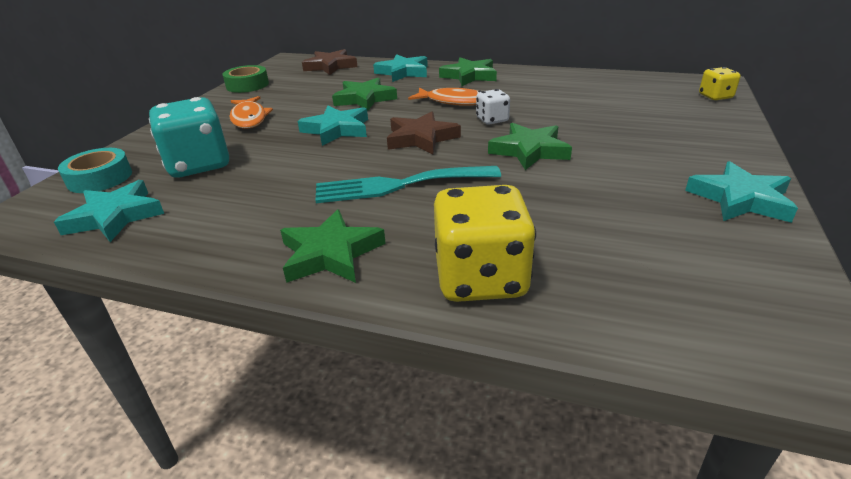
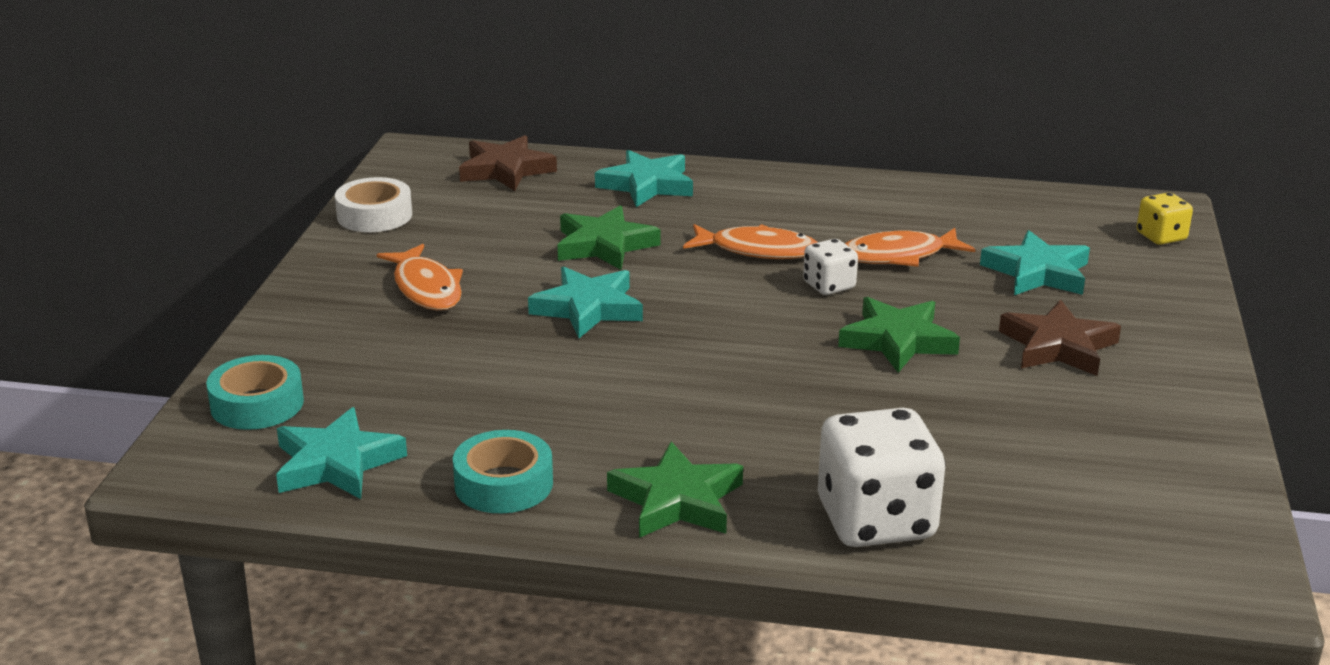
camera: 10 degrees left, 5 degrees down
turquoise dice [149,97,229,177] -> none
green tape [222,65,269,93] -> white tape [335,177,412,232]
turquoise fork [315,166,501,203] -> none
brown star [387,111,461,154] -> brown star moved to [999,300,1121,376]
yellow dice [434,185,536,302] -> white dice [818,408,946,547]
green star [439,57,497,86] -> none
turquoise star [685,161,798,223] -> turquoise star moved to [980,230,1090,295]
none -> turquoise tape [453,430,553,513]
none -> orange fish [845,228,976,267]

